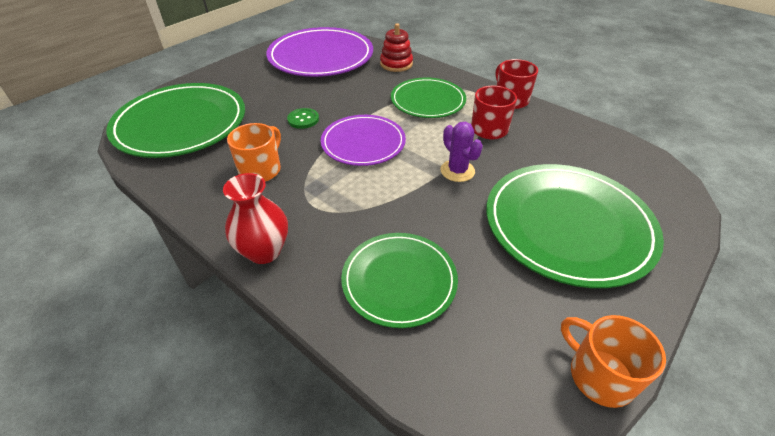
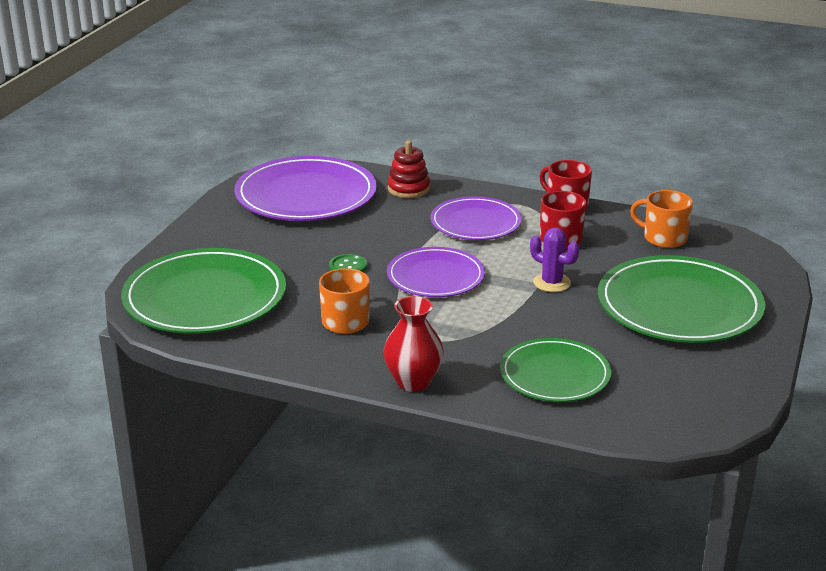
camera: 20 degrees left, 15 degrees down
green plate [391,78,466,118] -> purple plate [430,197,522,240]
orange mug [561,315,666,408] -> orange mug moved to [630,190,693,248]

